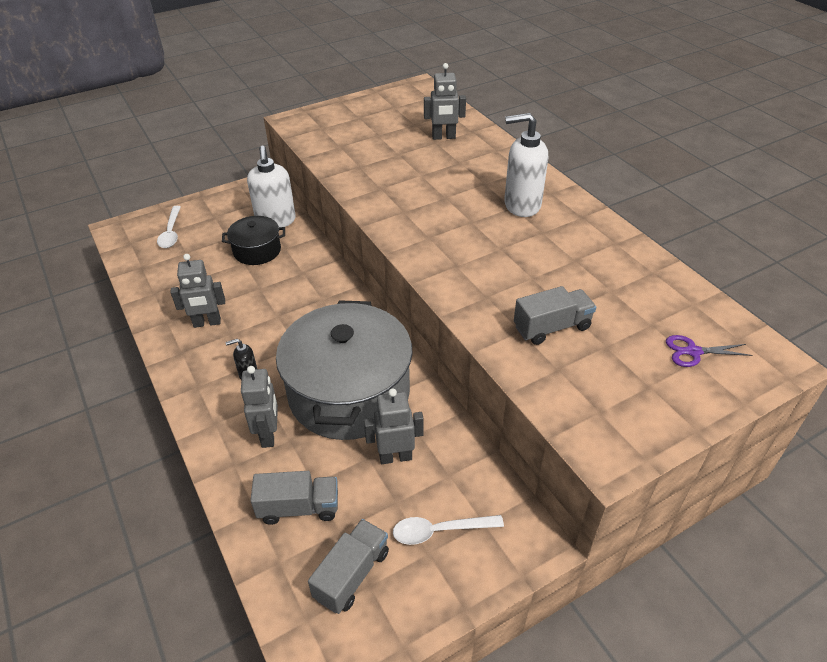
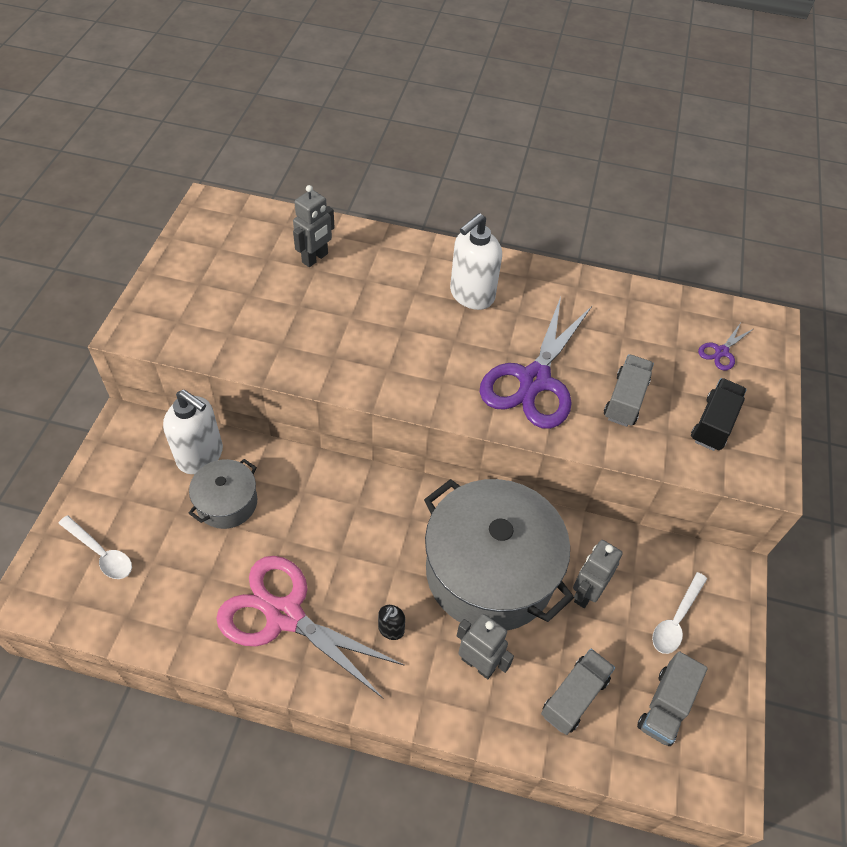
camera: 50 degrees left, 10 degrees up
grey robot [170,254,225,328] -> pink scissors [216,556,405,698]
black pot [222,216,285,265] -> grey pot [188,459,257,529]
grey truck [308,519,389,614] -> grey truck turned 135 degrees counterclockwise [637,651,708,746]
none -> purple scissors [480,297,592,429]
none -> black truck [691,378,747,451]

